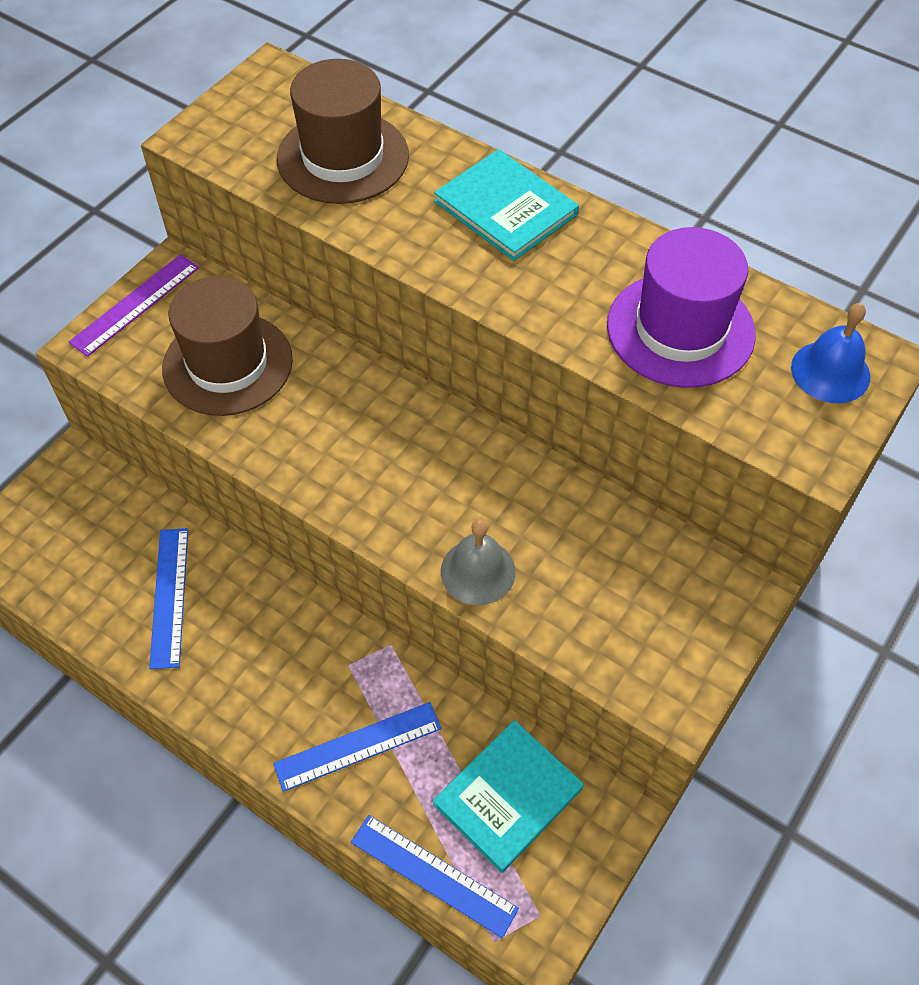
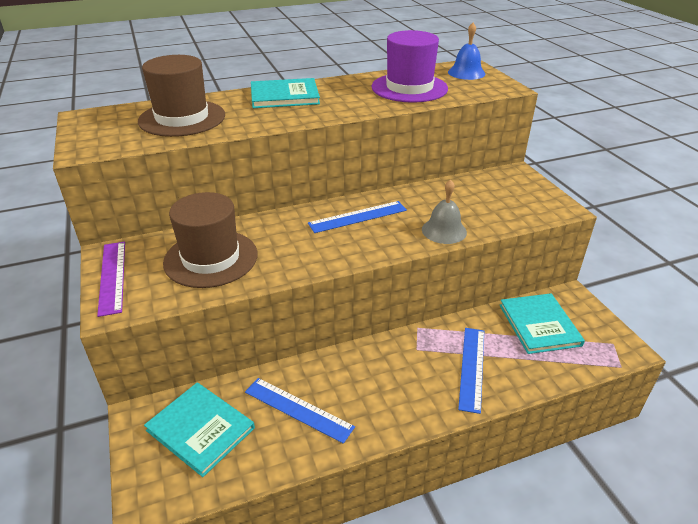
camera: 55 degrees left, 20 degrees down
blue ruler [351,815,519,938] -> blue ruler moved to [308,201,407,233]
none -> turquoise book [144,383,255,477]

